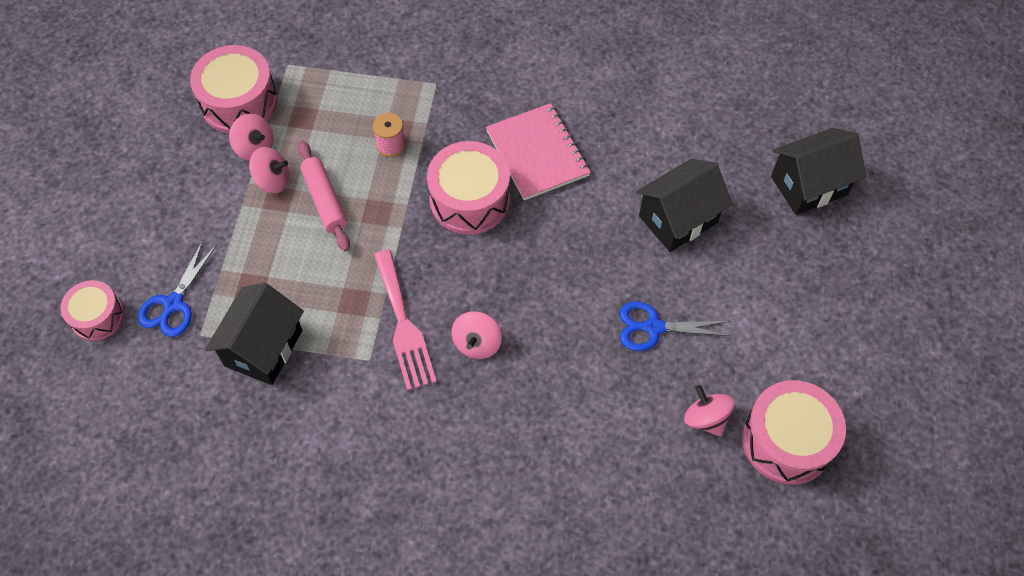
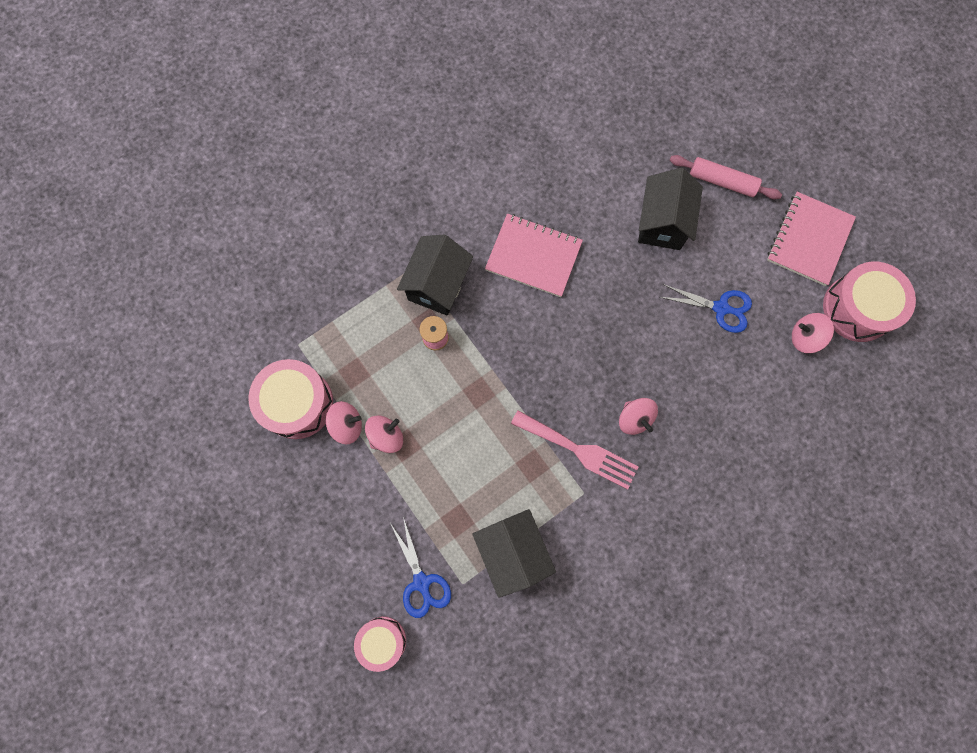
camera: 45 degrees left, 15 degrees up
pink rolling pin [298,141,350,252] -> pink rolling pin moved to [670,155,782,199]
pink drum [427,141,510,235] -> none
blue scissors [619,301,732,351] -> blue scissors turned 120 degrees counterclockwise [660,284,752,333]
black house [771,128,866,215] -> black house moved to [397,235,473,316]
none -> pink notebook [767,192,856,286]

